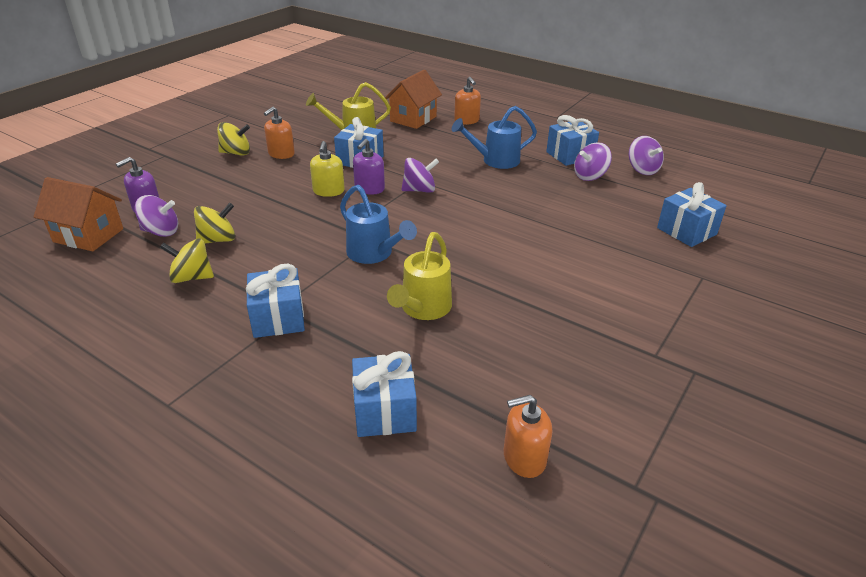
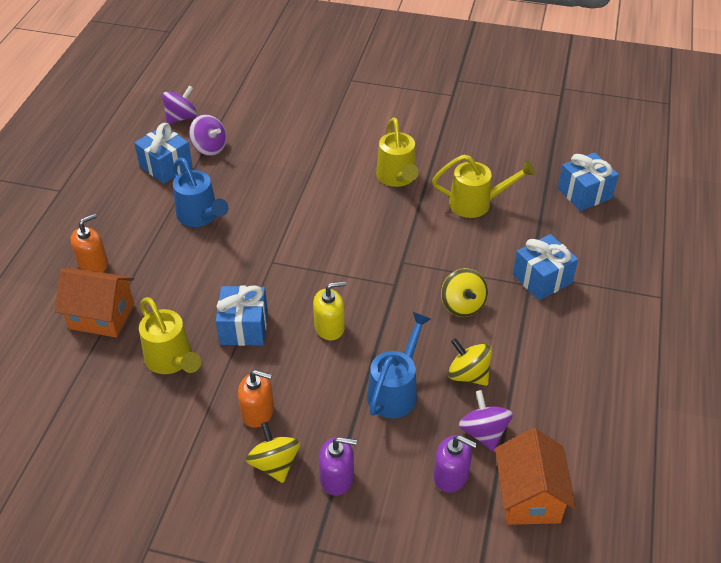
camera: 110 degrees left, 10 degrees up
yellow spinning top [160,239,214,283] -> yellow spinning top moved to [441,268,488,317]
blue watering can [340,185,417,264] -> blue watering can moved to [367,312,431,419]
purple soap dispenser [353,139,385,194] -> purple soap dispenser moved to [319,437,357,496]
purple spinning top [401,158,439,193] -> none
orange soap dispenser [504,395,552,478] -> none
blue gift [657,182,727,247] -> none
none -> yellow watering can [376,118,419,187]

